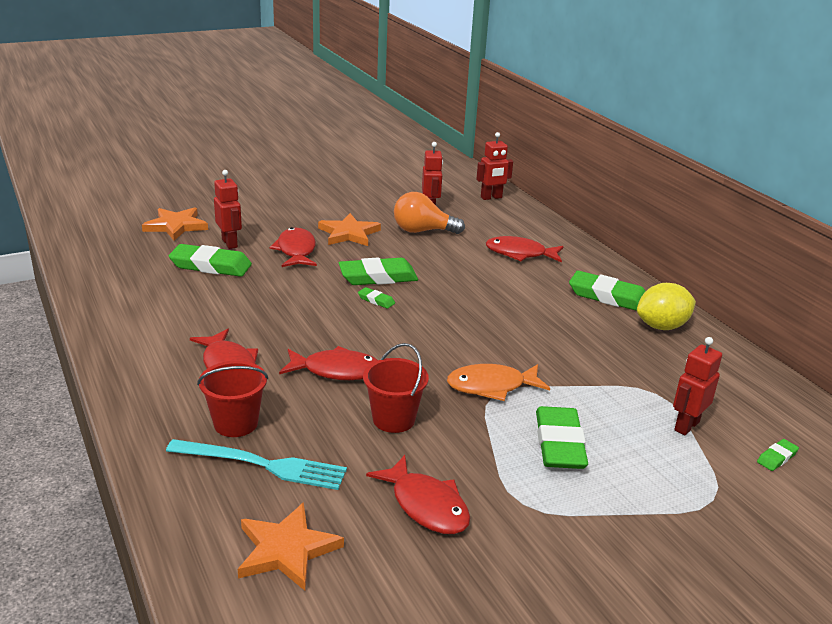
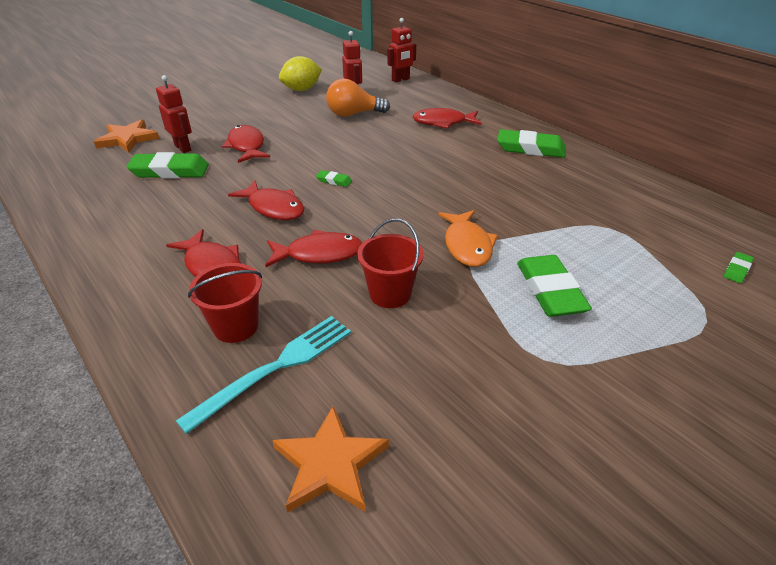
camera: 10 degrees left, 10 degrees up
turquoise fork [166,439,347,490] -> turquoise fork turned 45 degrees counterclockwise [176,316,351,434]
orange star [318,213,381,246] -> none
green eraser [339,258,418,285] -> none
red fish [366,455,470,534] -> red fish moved to [228,180,304,220]
orange fish [447,364,550,401] -> orange fish turned 75 degrees counterclockwise [438,210,498,267]
yellow lemon [637,283,696,330] -> yellow lemon moved to [279,56,322,91]
red robot [673,337,722,435] -> none

